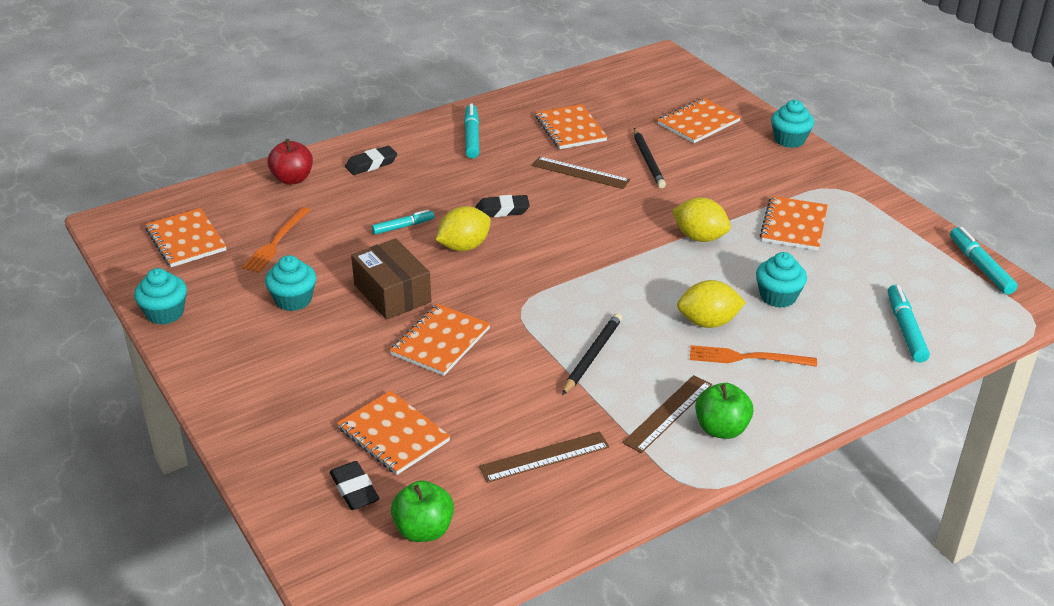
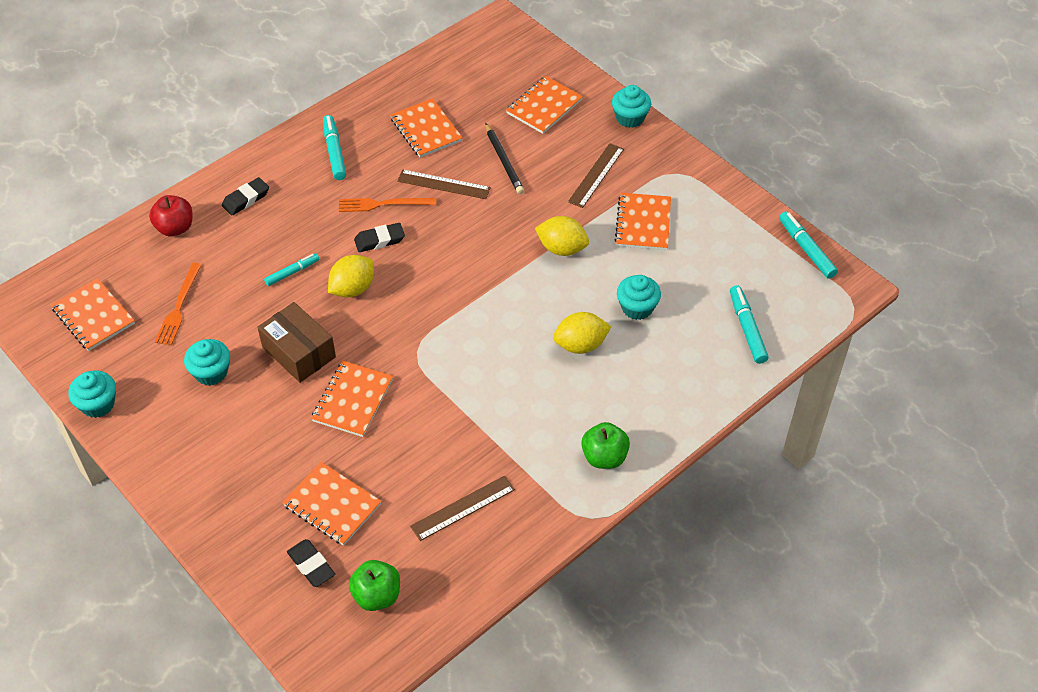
camera: 10 degrees left, 15 degrees up
black pencil [562,313,622,395] -> none
brown ruler [622,375,712,453] -> brown ruler moved to [568,143,624,208]
orange fork [690,345,817,367] -> orange fork moved to [339,198,436,212]

